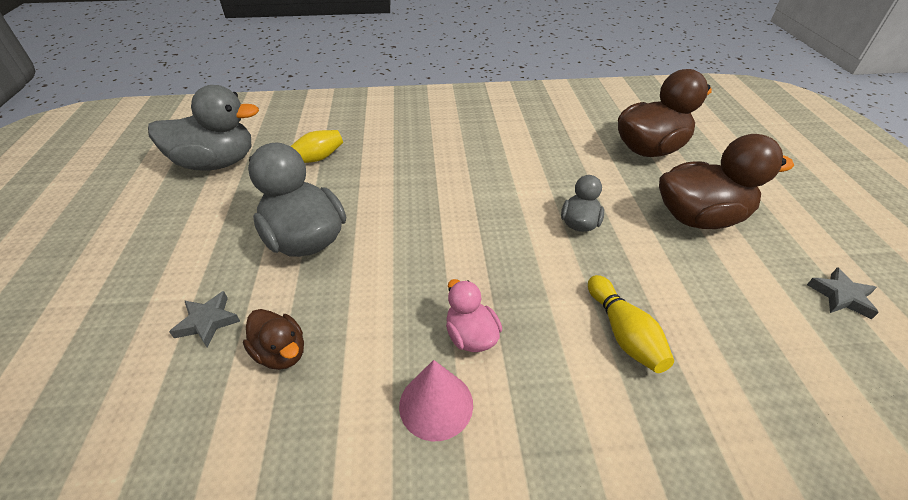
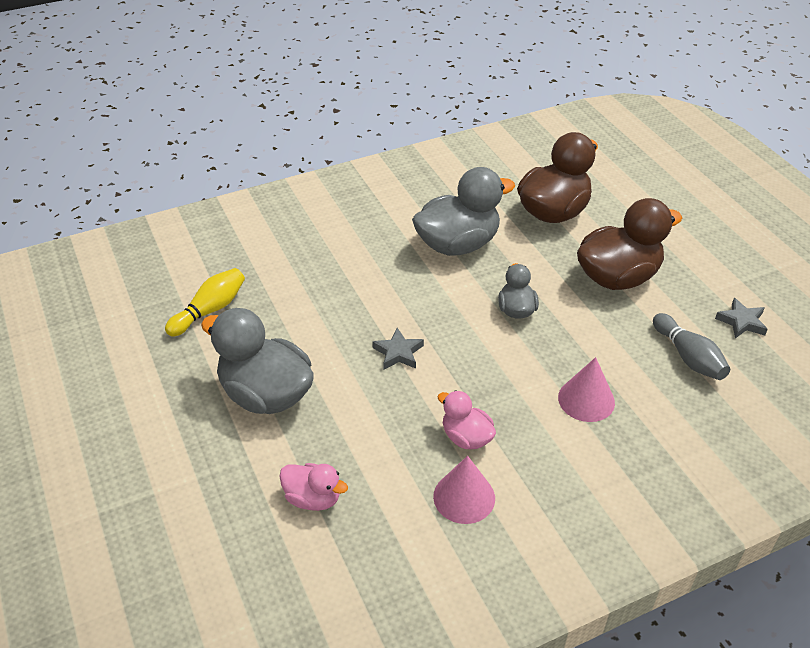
camera: 20 degrees left, 0 degrees up
grey duck [148,85,259,170] -> grey duck moved to [412,167,515,256]
grey star [169,291,240,348] -> grey star moved to [372,328,424,370]
brown duck [243,309,304,370] -> pink duck [279,463,348,511]
yellow bowling pin [588,275,674,373] -> pink cone [558,357,615,422]
none -> grey bowling pin [653,313,730,380]

